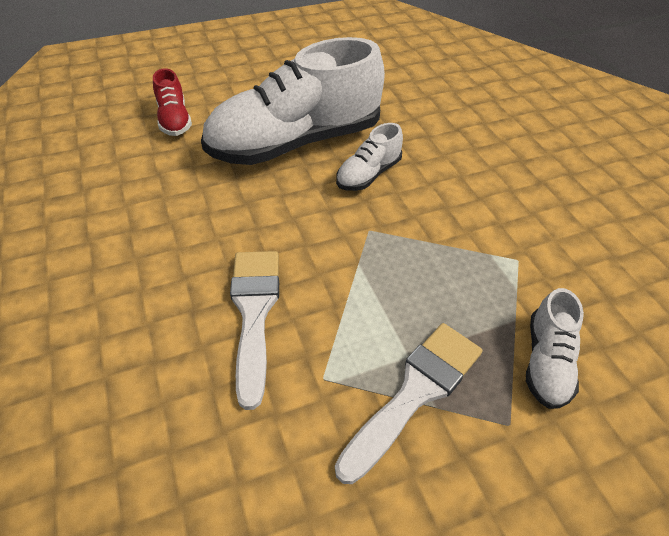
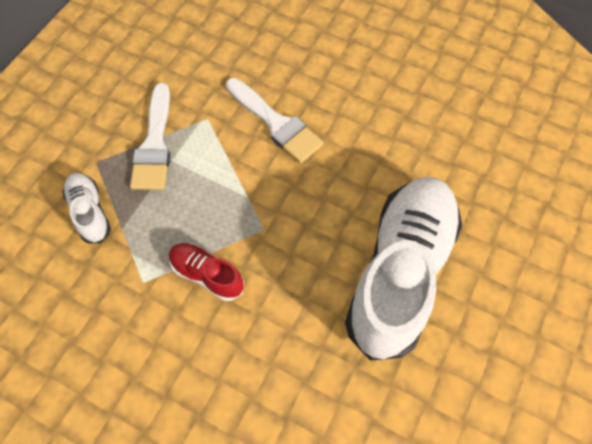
camera: 140 degrees right, 15 degrees up
red shoe [153,68,192,136] -> red shoe moved to [169,243,244,301]
white shoe [336,123,403,191] -> none

